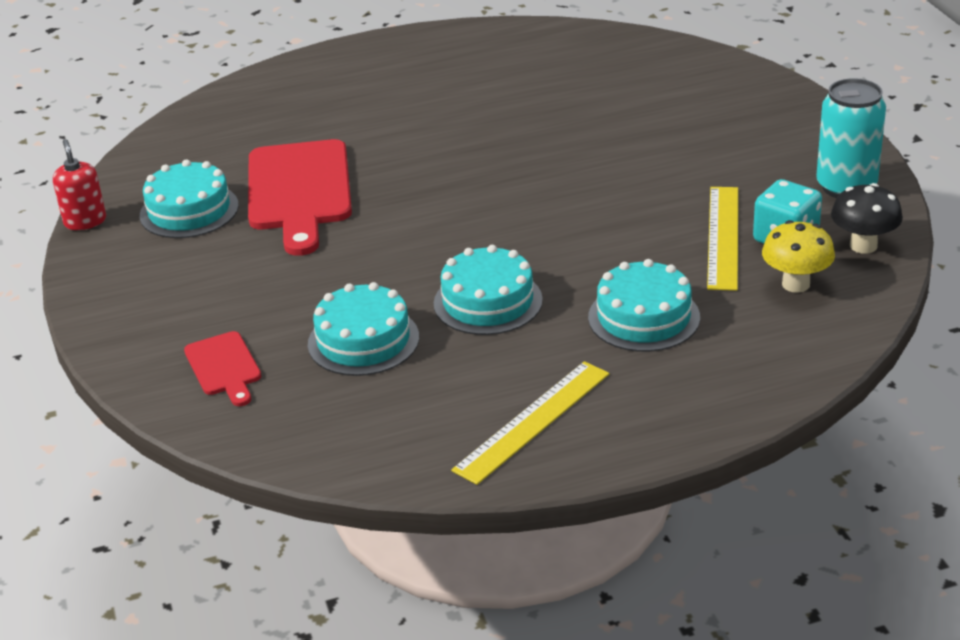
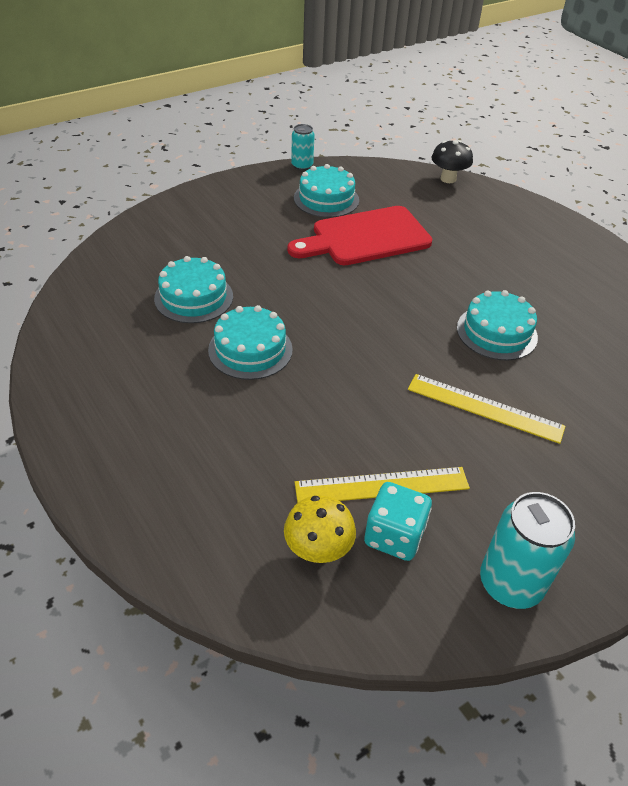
camera: 70 degrees right, 10 degrees up
red soap dispenser [53,139,106,230] -> turquoise can [291,124,315,171]
red cutting board [184,331,261,406] -> none
yellow ruler [451,361,609,485] -> yellow ruler moved to [408,374,566,444]
turquoise cake [588,259,700,352] -> turquoise cake moved to [457,290,538,361]
black mushroom [831,183,903,254] -> black mushroom moved to [431,140,473,183]

